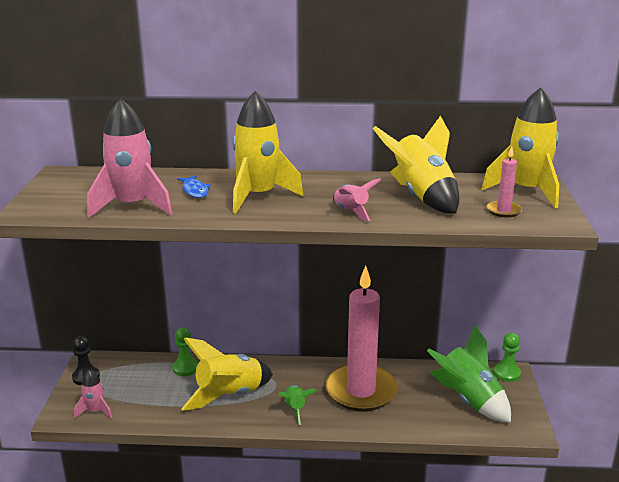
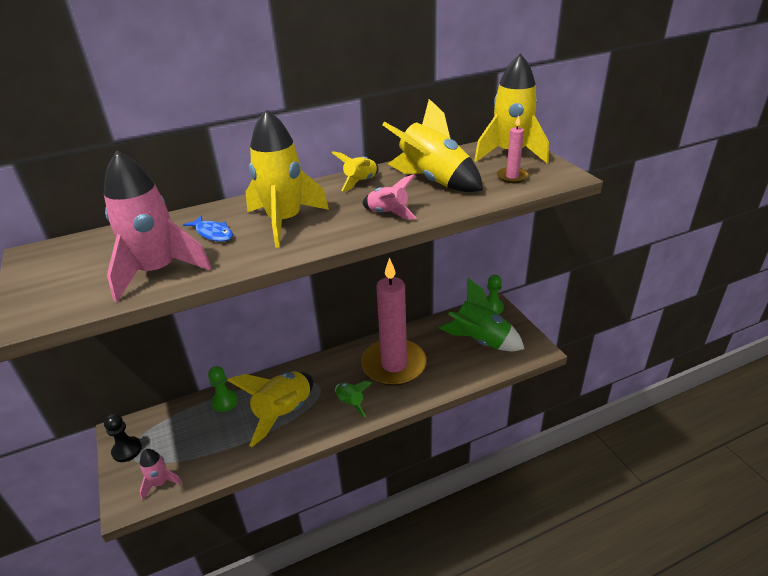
camera: 25 degrees left, 10 degrees up
none -> yellow rocket [332,151,379,191]

